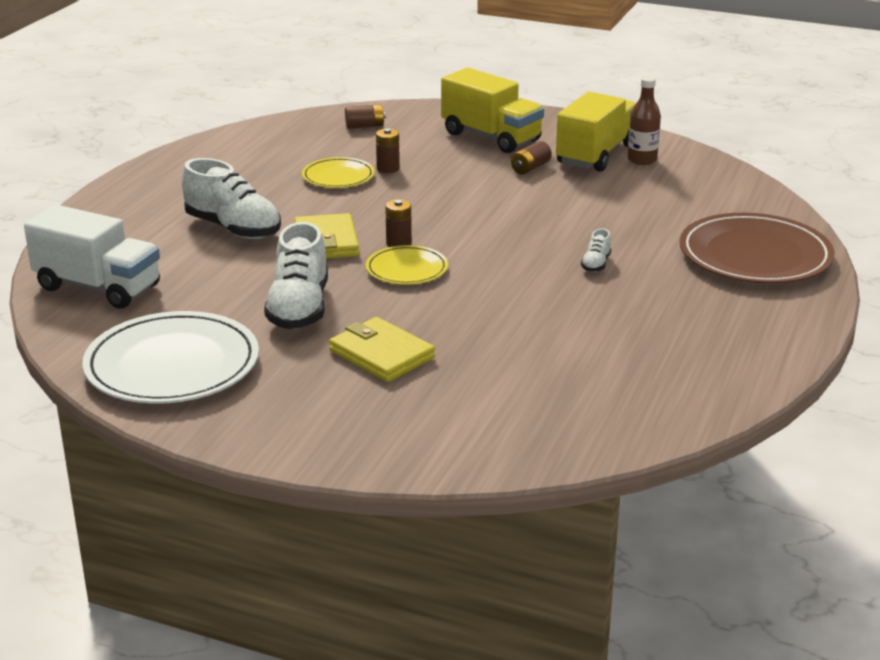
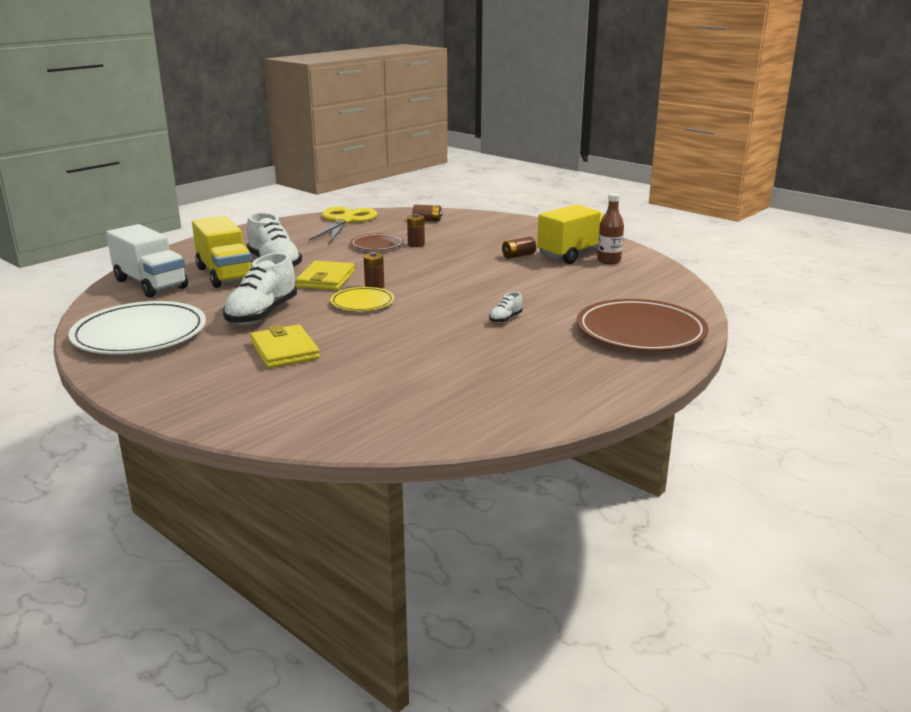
camera: 20 degrees right, 5 degrees down
yellow plate [302,157,375,188] -> brown plate [350,233,404,250]
yellow truck [441,68,544,153] -> yellow truck moved to [192,216,252,288]
none -> yellow scissors [309,206,377,244]

